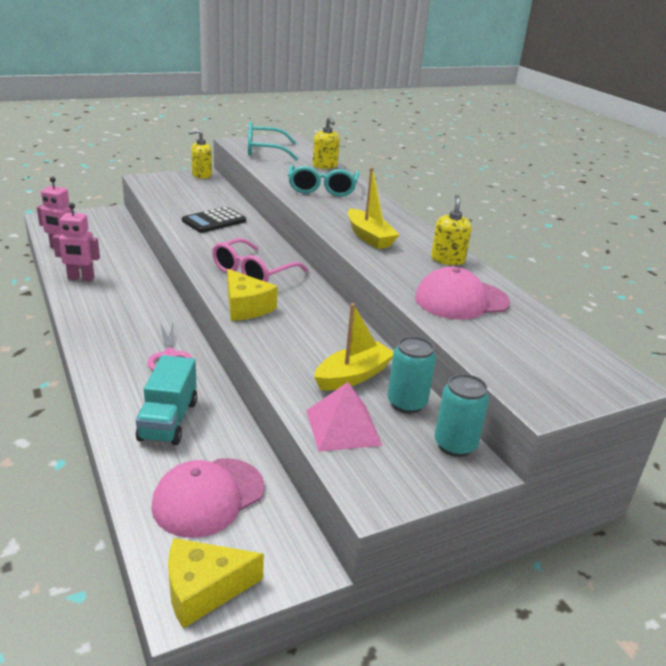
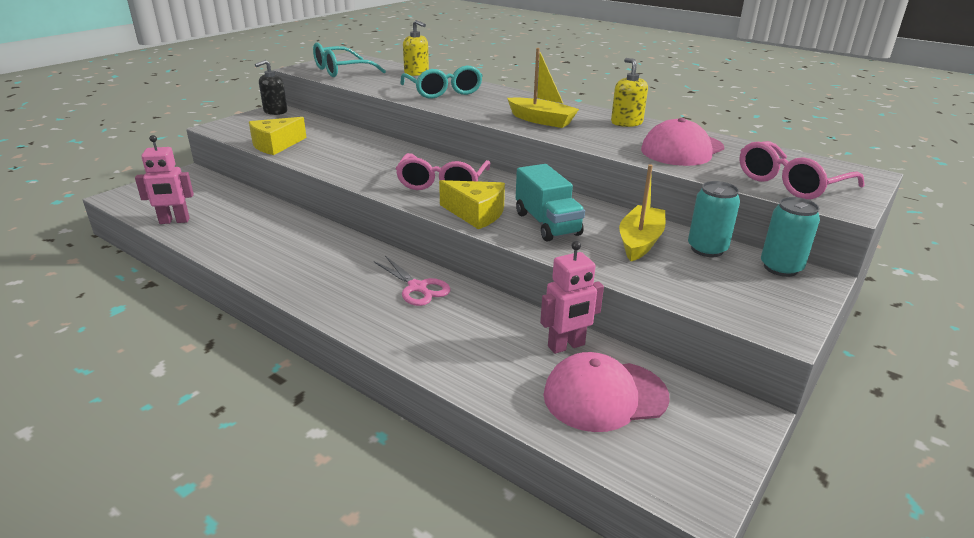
camera: 25 degrees left, 0 degrees up
pink robot [52,203,100,281] -> pink robot moved to [540,241,604,354]
turquoise truck [136,355,197,445] -> turquoise truck moved to [516,164,585,242]
pink cap [151,458,264,538] -> pink cap turned 60 degrees clockwise [543,352,669,432]
yellow cheese [168,538,264,628] -> yellow cheese moved to [249,117,307,155]
black calculator [182,207,246,233] -> none
yellow soap dispenser [188,130,212,179] -> black soap dispenser [255,60,287,115]
pink pyramid [306,382,383,452] -> none
none -> pink glasses [739,141,864,199]

